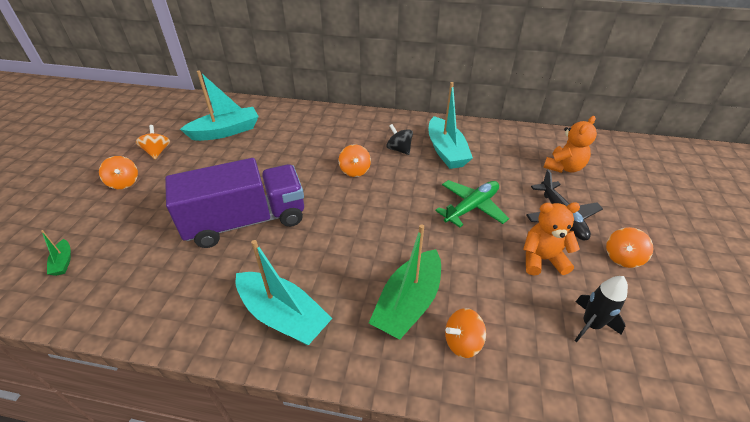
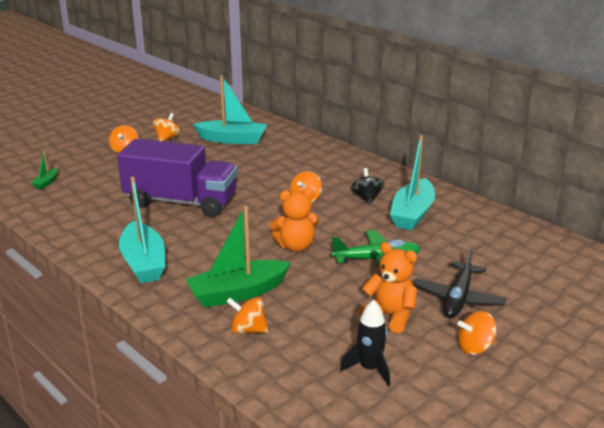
camera: 35 degrees right, 15 degrees down
orange teddy bear [543,116,597,173] -> orange teddy bear moved to [270,188,319,252]

